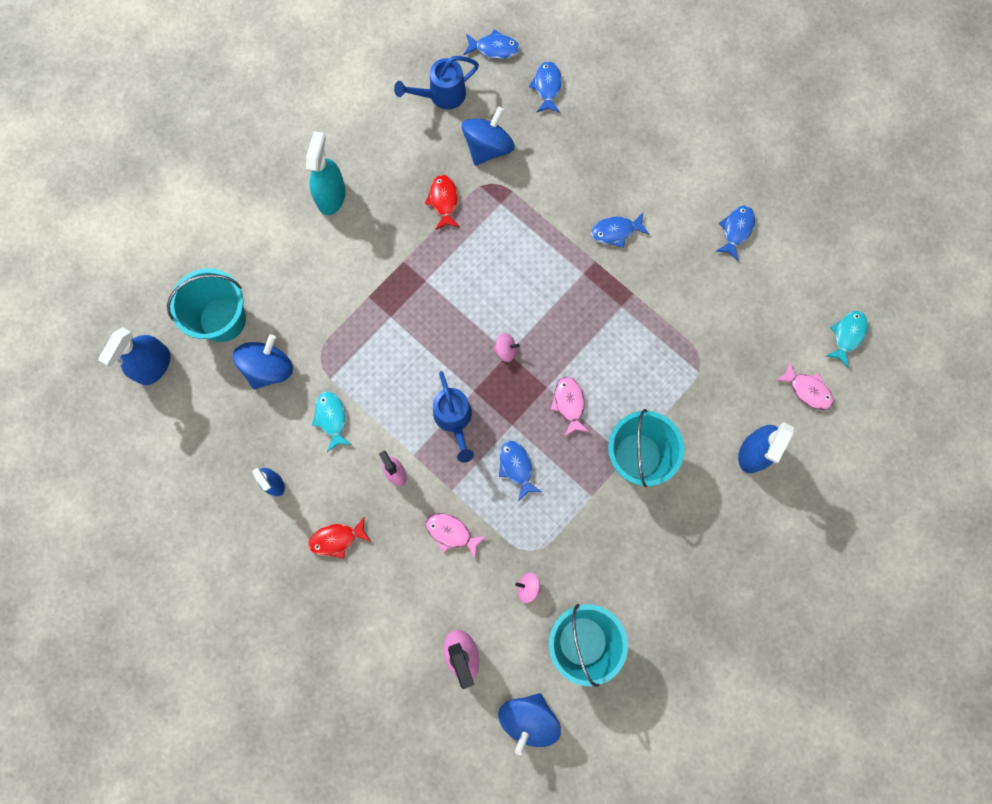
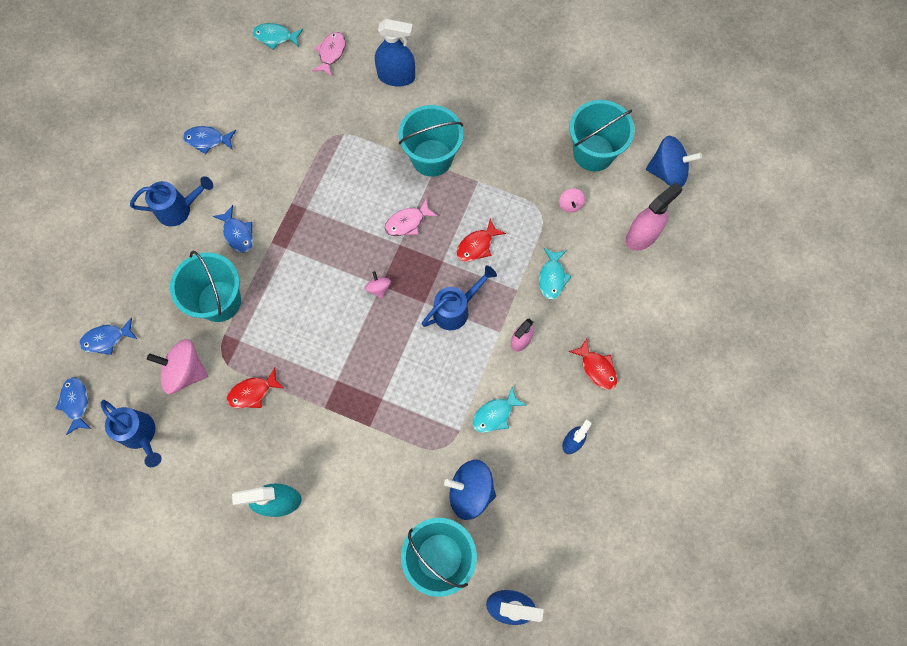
camera: 110 degrees left, 5 degrees down
pink fish [426,513,487,559] -> turquoise fish [539,248,572,300]
blue spinning top [462,106,514,166] -> pink spinning top [147,339,208,394]
blue fish [499,440,542,502] -> red fish [457,219,506,262]
none -> blue watering can [130,176,213,226]
none -> turquoise bucket [170,251,241,322]

